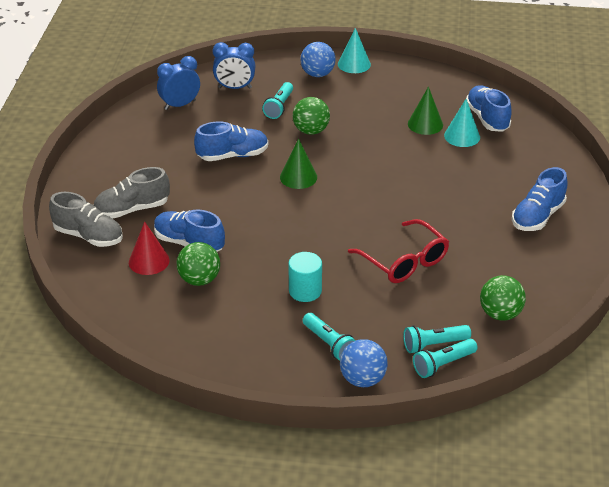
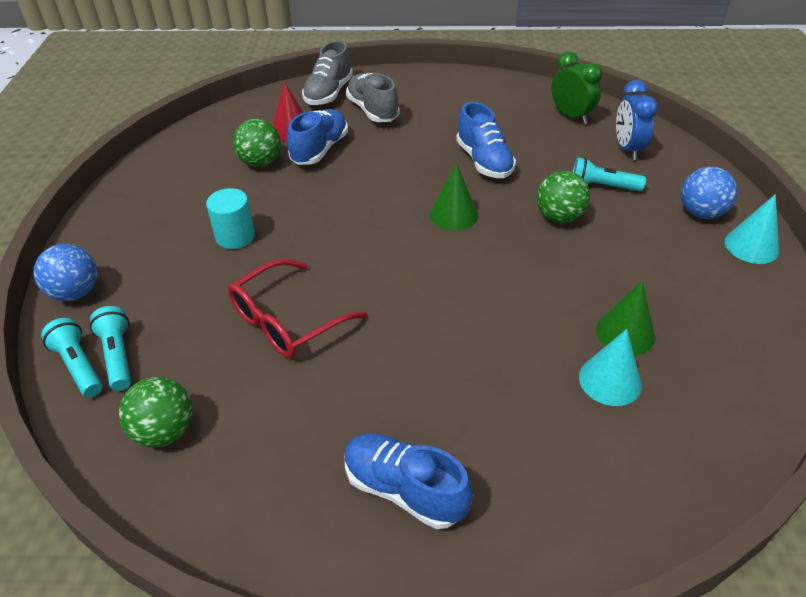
camera: 85 degrees right, 5 degrees up
blue clock [157,56,200,110] -> green clock [551,51,602,124]
turquoise flashlight [303,313,356,361] -> none
blue shoe [466,85,512,132] -> none

